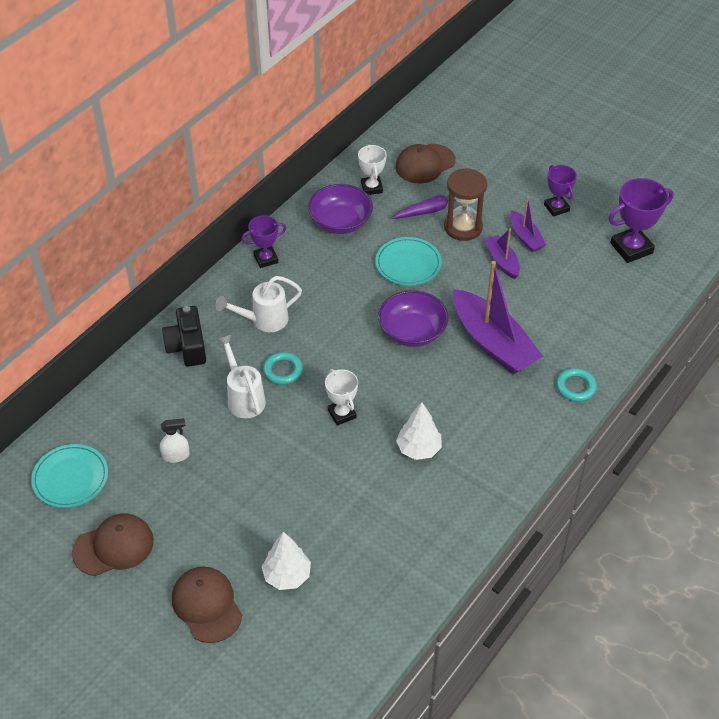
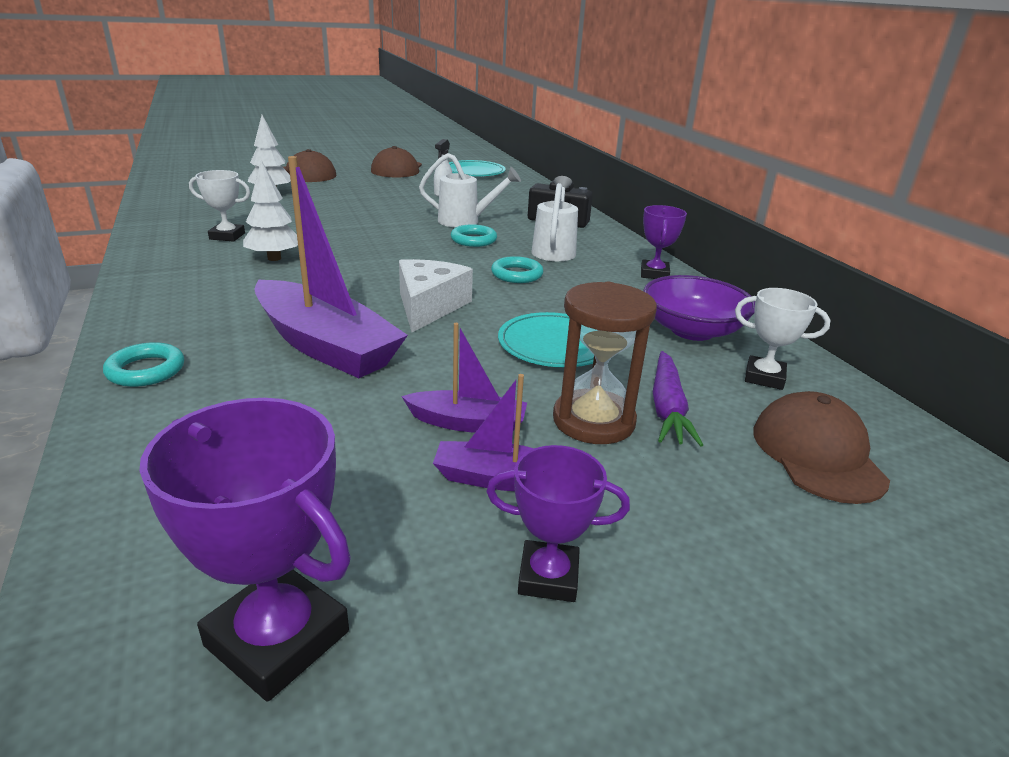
camera: 120 degrees right, 20 degrees down
white trophy [325,369,358,426] -> white trophy moved to [189,170,250,242]
purple bowl [378,290,448,347] -> white cheese [399,259,473,332]
purple boat [453,261,544,375] -> purple boat turned 135 degrees counterclockwise [254,156,408,378]
purple trophy [609,178,674,263] -> purple trophy turned 60 degrees counterclockwise [139,398,351,702]
none -> turquoise ring [491,256,544,283]

